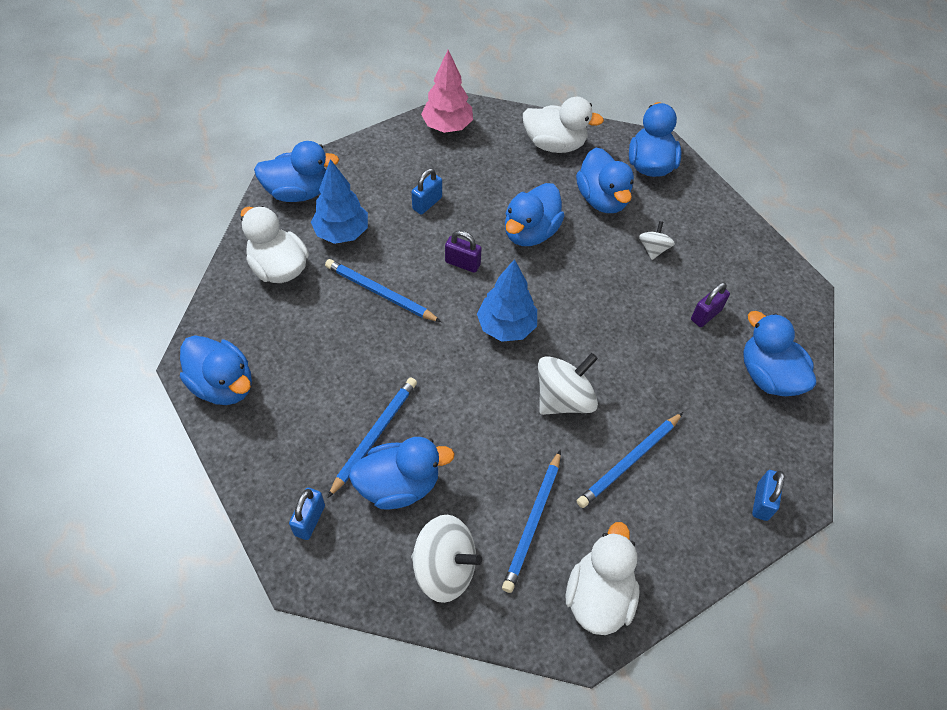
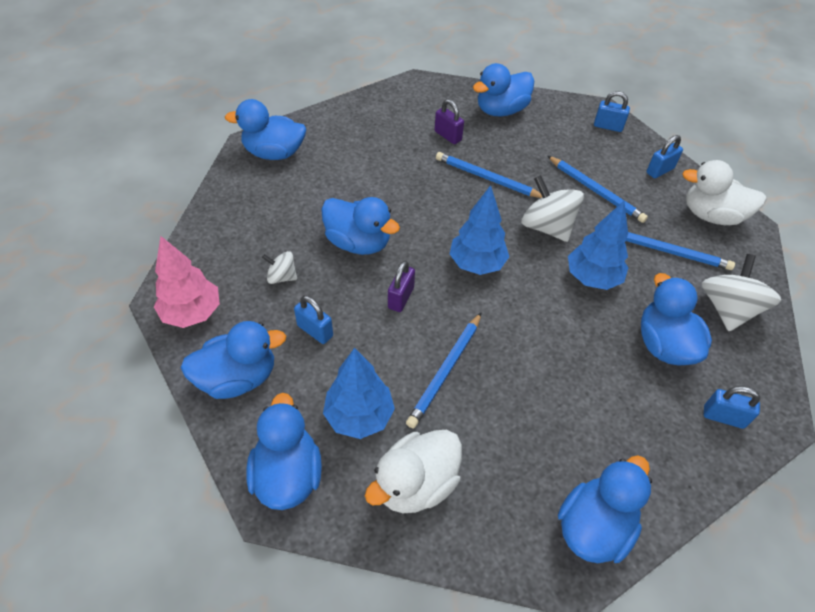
camera: 90 degrees left, 5 degrees down
blue pencil [328,377,417,498] -> blue pencil moved to [436,152,542,198]
white duck [523,97,604,153] -> none
blue duck [576,148,634,213] -> blue duck moved to [181,321,286,399]
white spinning top [639,221,675,260] -> white spinning top moved to [262,251,297,284]
none -> blue tree [568,201,628,290]
none -> blue padlock [646,135,683,179]

